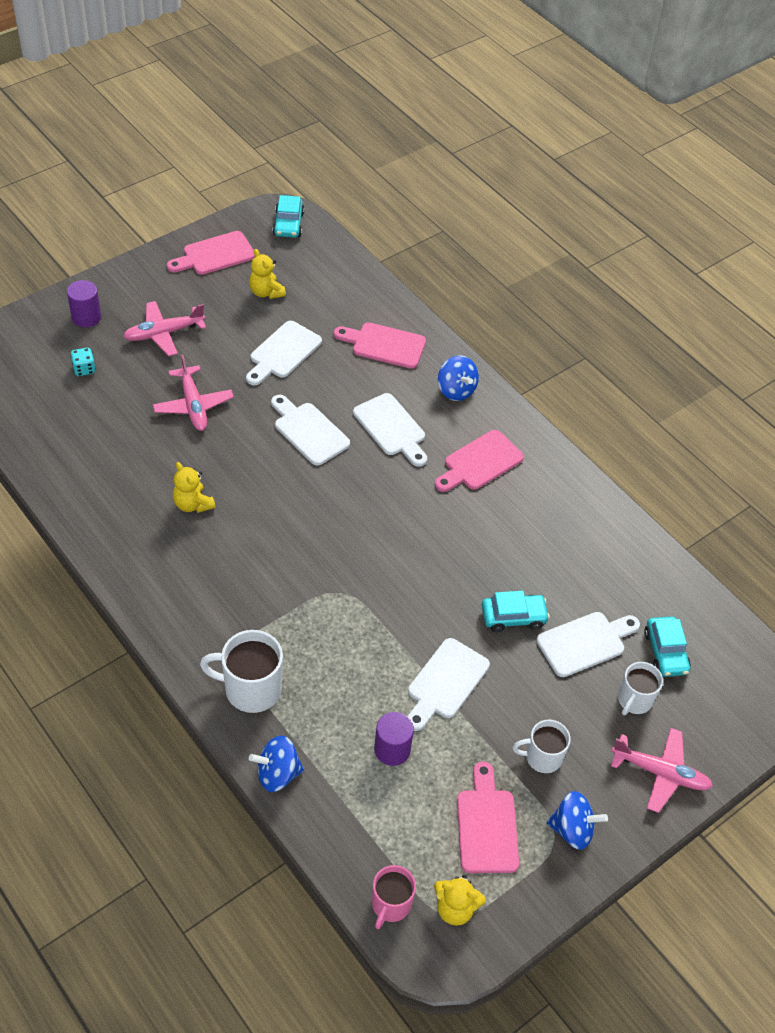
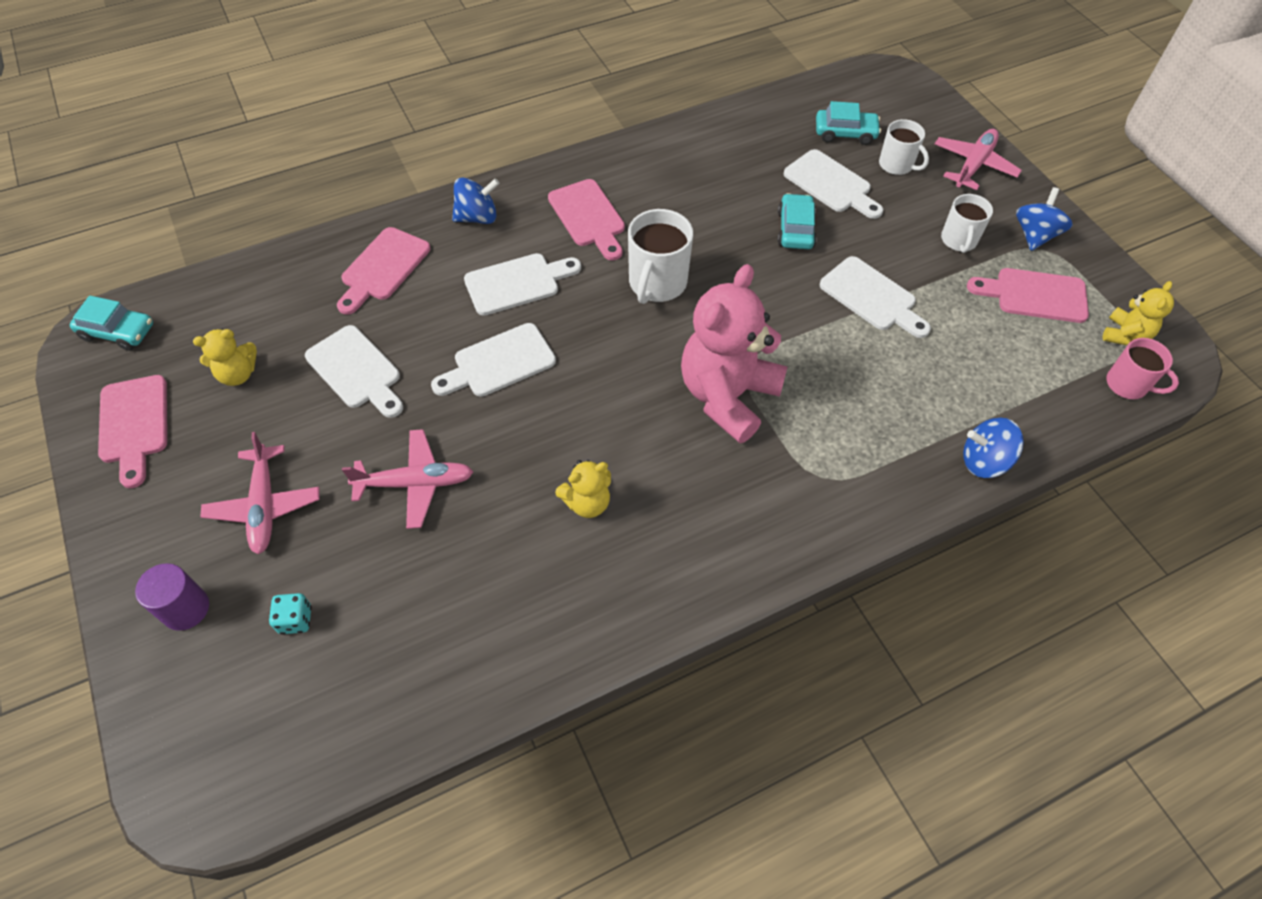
camera: 75 degrees left, 5 degrees up
white mug [200,630,283,713] -> white mug moved to [628,209,693,304]
blue spinning top [249,735,304,792] -> blue spinning top turned 90 degrees clockwise [963,418,1024,478]
purple cylinder [374,712,414,766] -> none
white cutting board [536,612,640,677] -> white cutting board turned 150 degrees clockwise [784,149,883,219]
none -> pink teddy bear [681,264,787,443]

